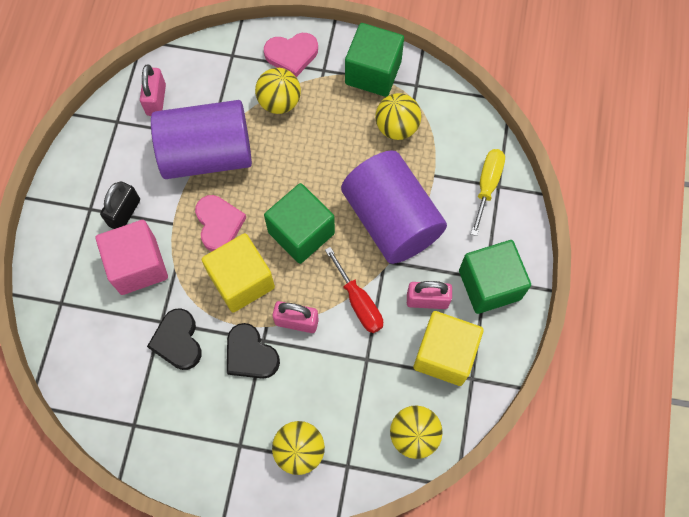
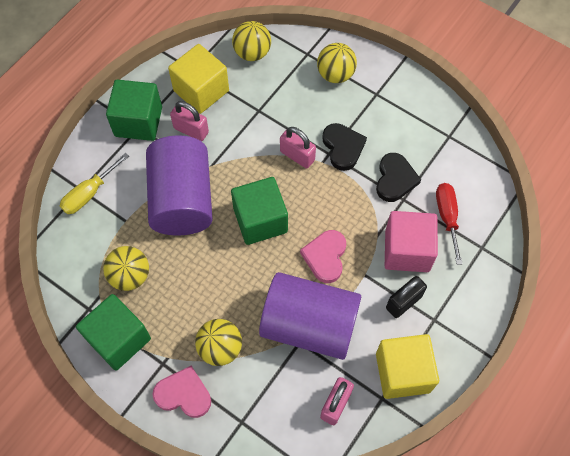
camera: 155 degrees left, 5 degrees down
yellow cube [202,233,275,313] -> yellow cube moved to [376,334,439,399]
red screwdriver [325,247,383,333] -> red screwdriver moved to [436,183,463,265]

